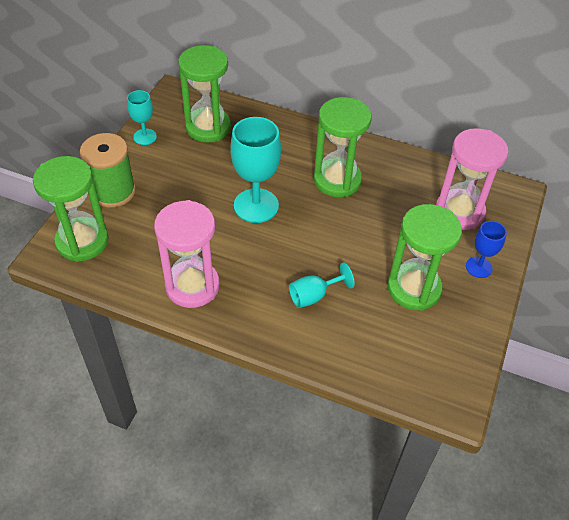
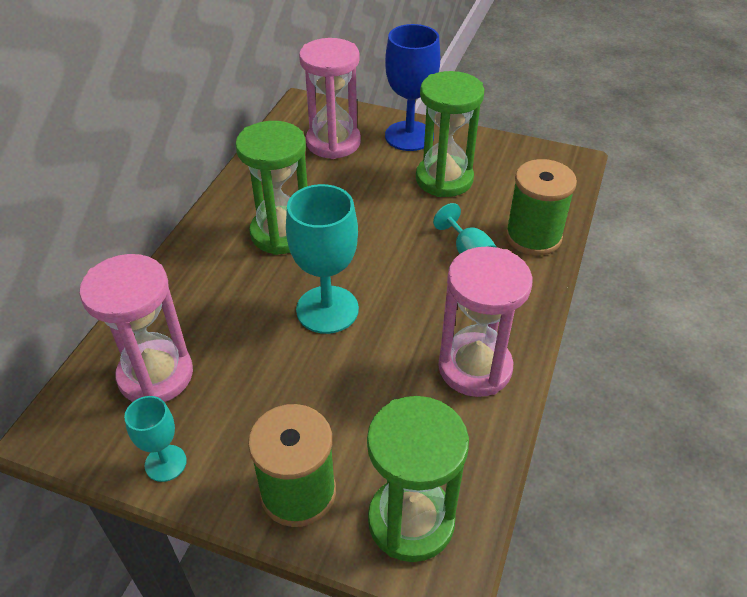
camera: 90 degrees left, 5 degrees down
green hourglass [178,45,231,142] -> pink hourglass [79,254,193,402]
blue goblet [466,221,507,278] -> blue goblet [385,24,440,151], size x1.81
none -> green spool [505,159,577,256]

